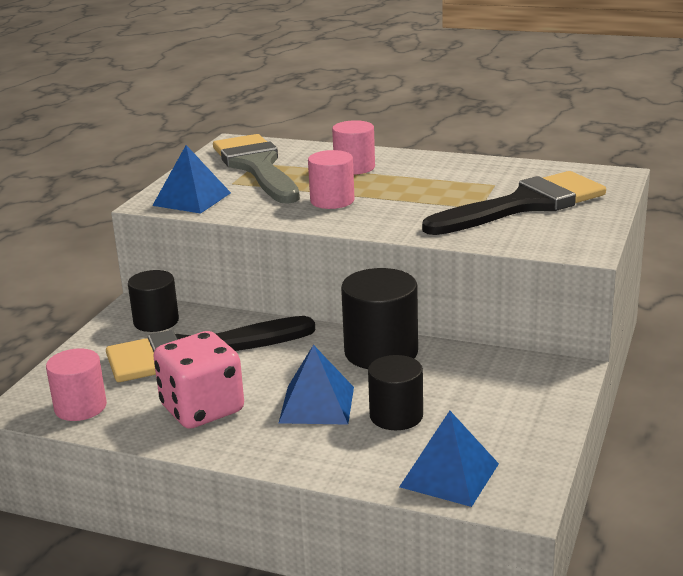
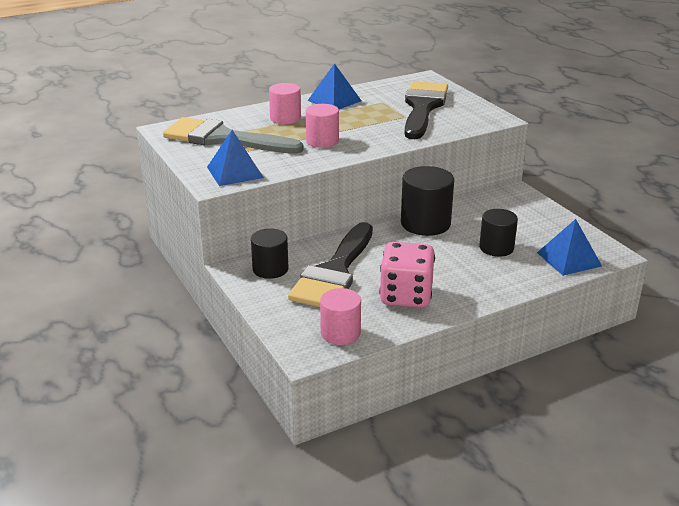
camera: 50 degrees left, 5 degrees up
blue pyramid [279,345,354,425] -> blue pyramid moved to [307,63,361,109]

